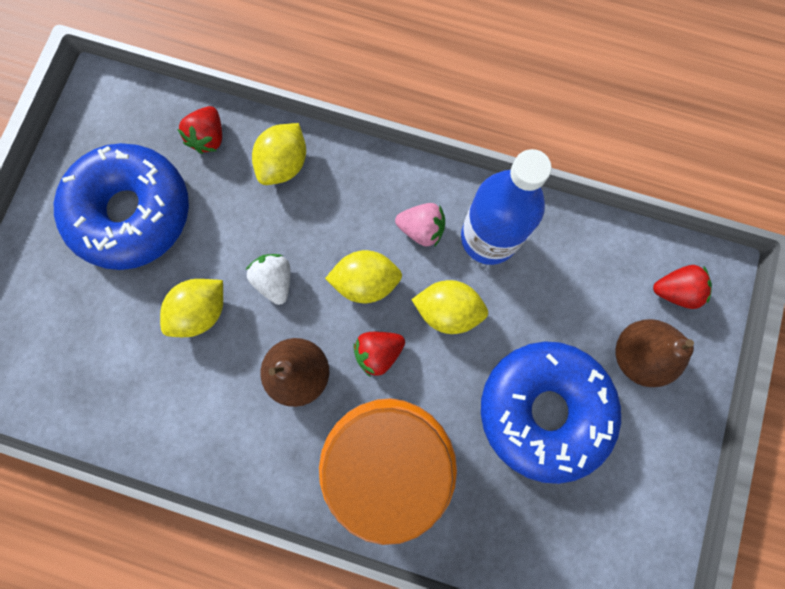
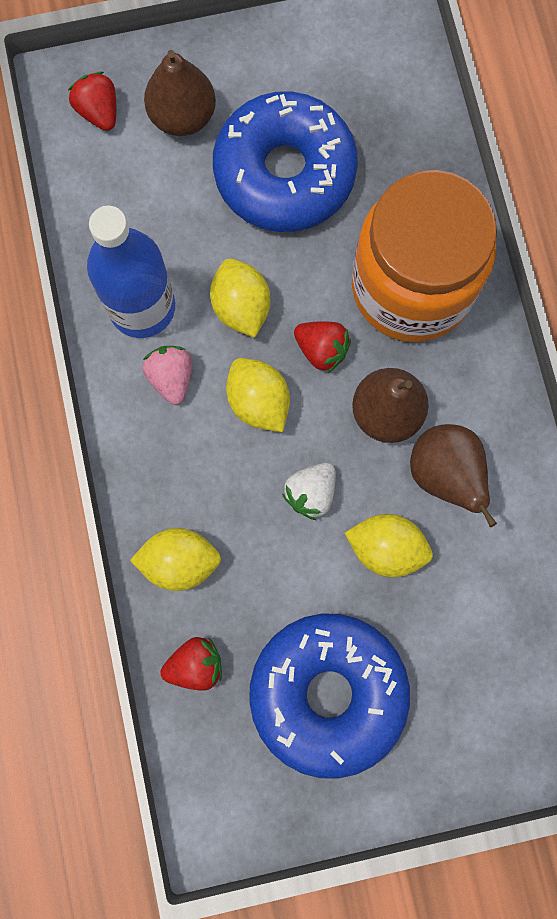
camera: 120 degrees left, 0 degrees up
none -> brown pear [410,424,497,527]

